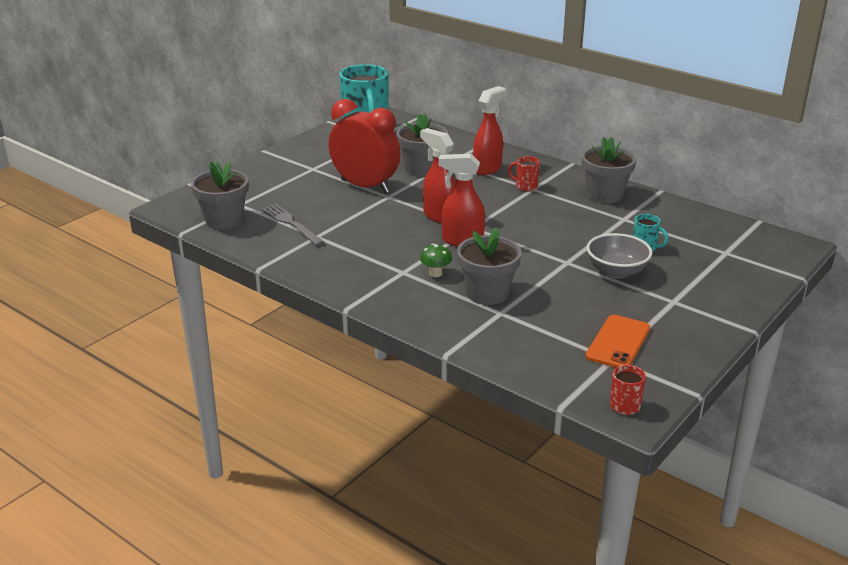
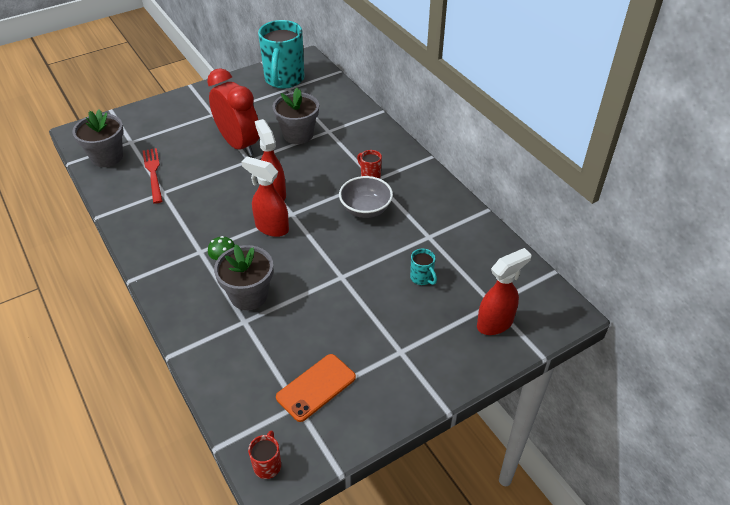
camera: 20 degrees right, 15 degrees up
grey fork [262,204,324,246] -> red fork [143,148,162,204]
red spray bottle [473,86,506,175] -> red spray bottle moved to [477,248,532,335]
grey flower pot [582,137,636,203] -> none
grey bowl [587,233,653,279] -> grey bowl moved to [339,176,393,218]

